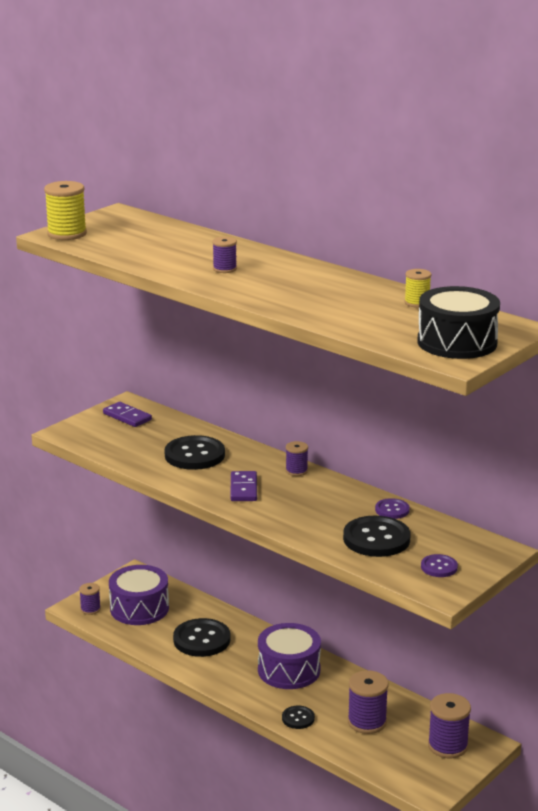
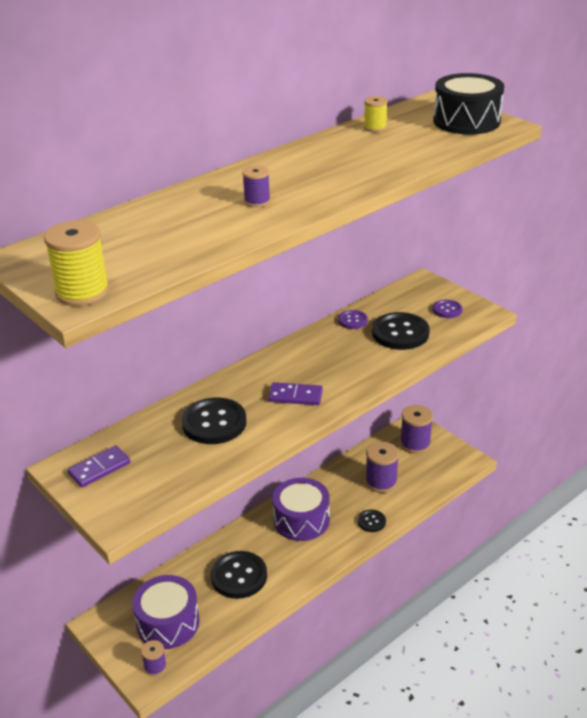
camera: 80 degrees left, 10 degrees up
purple spool [286,441,308,476] -> none

